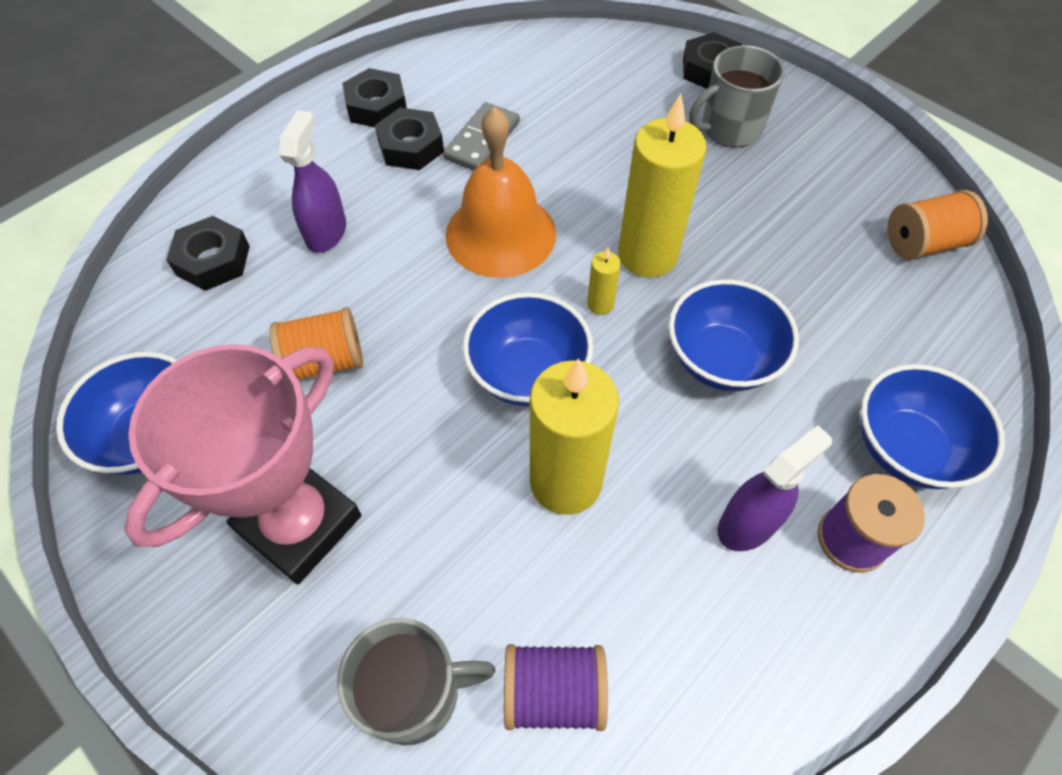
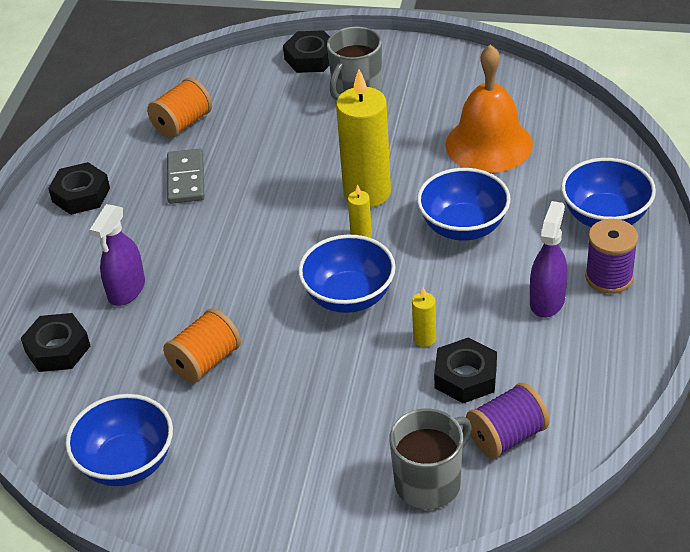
camera: 30 degrees left, 15 degrees down
pink trophy [124,344,361,584] -> none
purple spray bottle [279,110,346,253] -> purple spray bottle turned 135 degrees counterclockwise [89,204,145,306]
black nut [375,108,444,170] -> black nut moved to [434,337,497,403]
orange bell [445,107,556,278] -> orange bell moved to [445,44,533,173]
yellow candle [530,358,619,515] -> yellow candle [412,288,436,347], size x0.43
orange spool [887,190,988,260] -> orange spool moved to [147,78,212,138]

